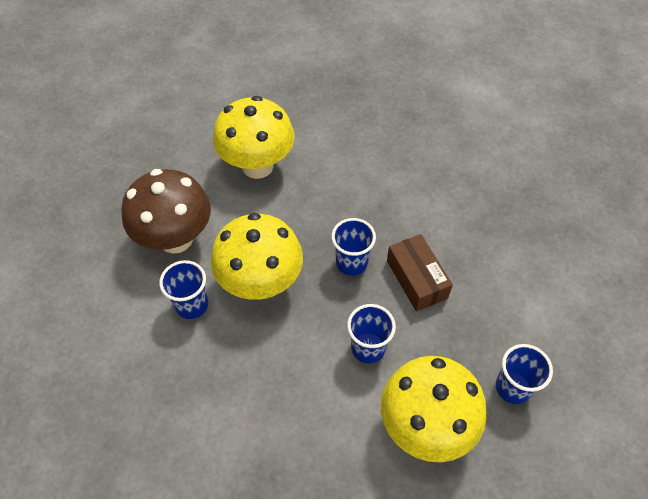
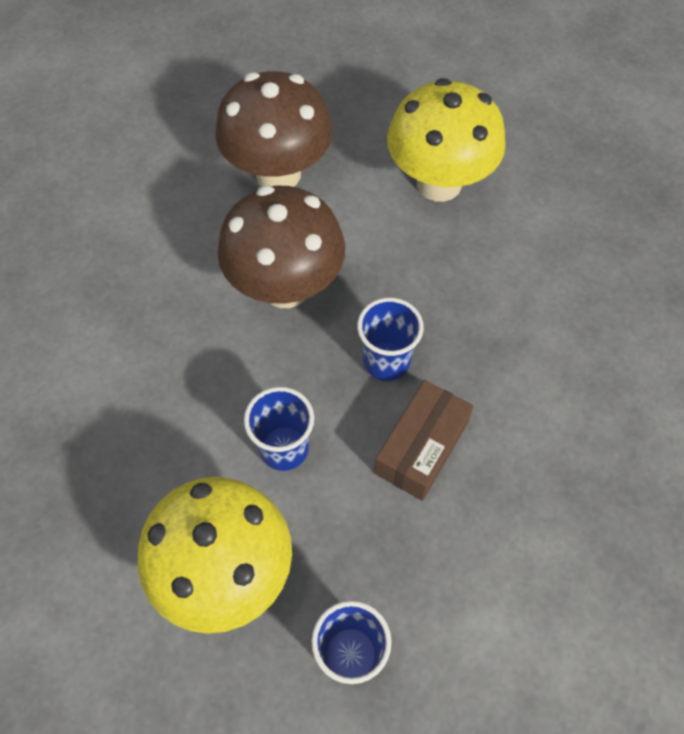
camera: 55 degrees right, 5 degrees up
blue cup [159,260,208,319] -> none
yellow mushroom [211,213,303,300] -> brown mushroom [217,186,345,308]

